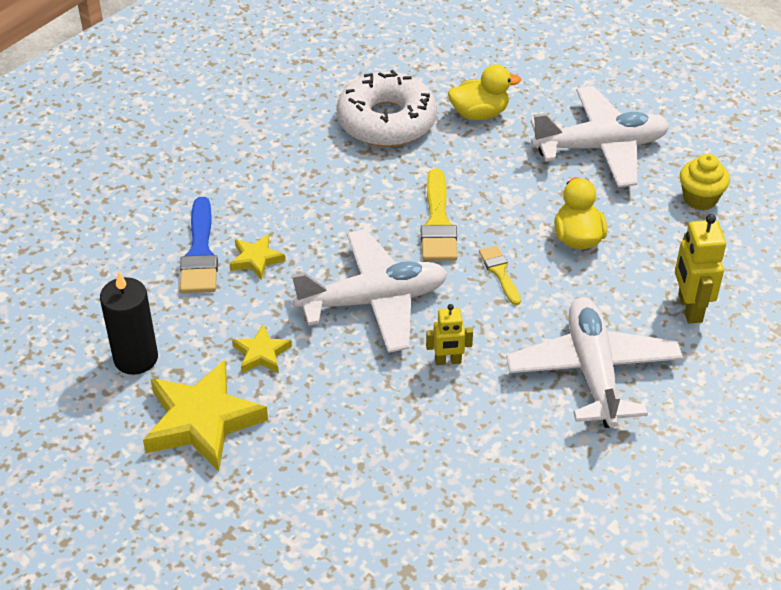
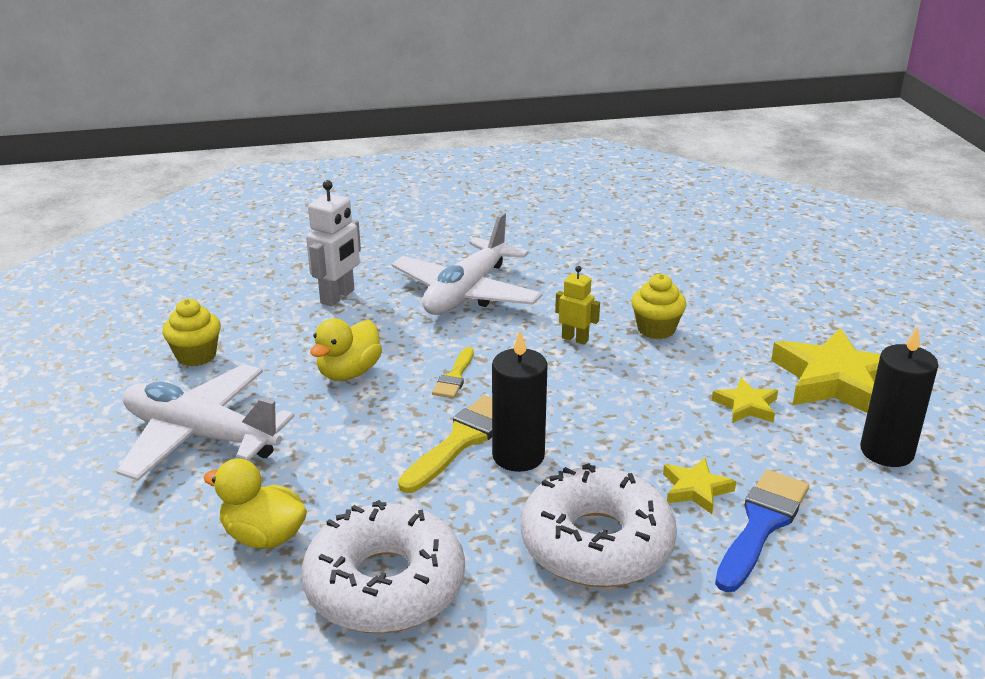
camera: 145 degrees left, 15 degrees down
white plane [292,229,447,353] -> none
yellow robot [675,214,726,324] -> white robot [306,180,361,306]
none -> black candle [492,330,548,472]
none -> white donut [521,463,677,587]
none -> yellow cupcake [631,274,686,339]

